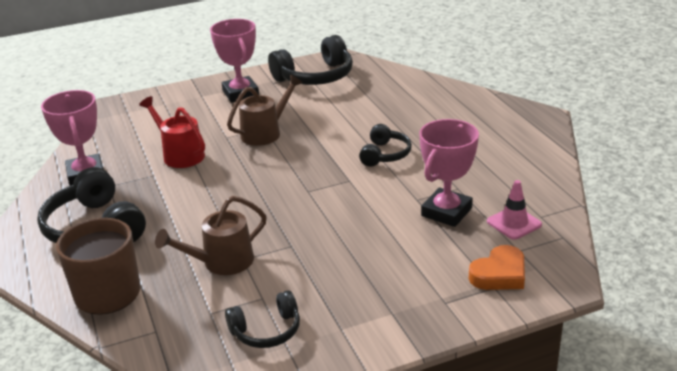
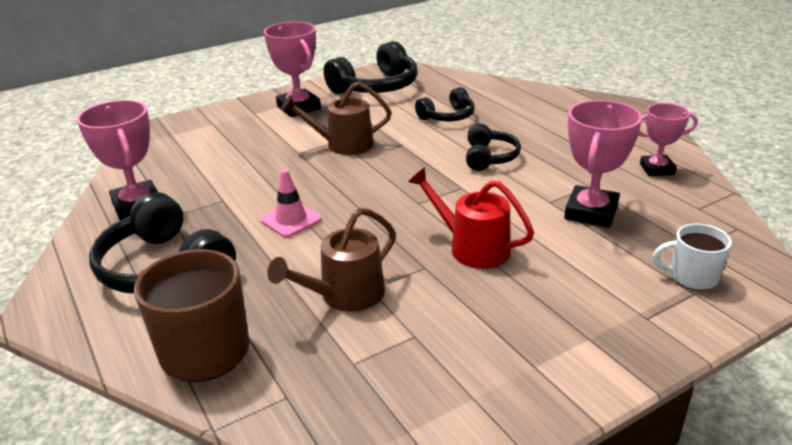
camera: 10 degrees left, 0 degrees up
red watering can [139,96,205,168] -> red watering can moved to [408,167,534,268]
black headphones [225,290,300,348] -> black headphones moved to [415,87,475,121]
brown watering can [227,75,302,146] -> brown watering can turned 135 degrees counterclockwise [281,81,392,155]
orange heart [469,245,525,290] -> white mug [653,224,732,290]
pink traffic cone [487,180,542,240] -> pink traffic cone moved to [261,169,322,238]
none -> pink trophy [638,103,698,176]

